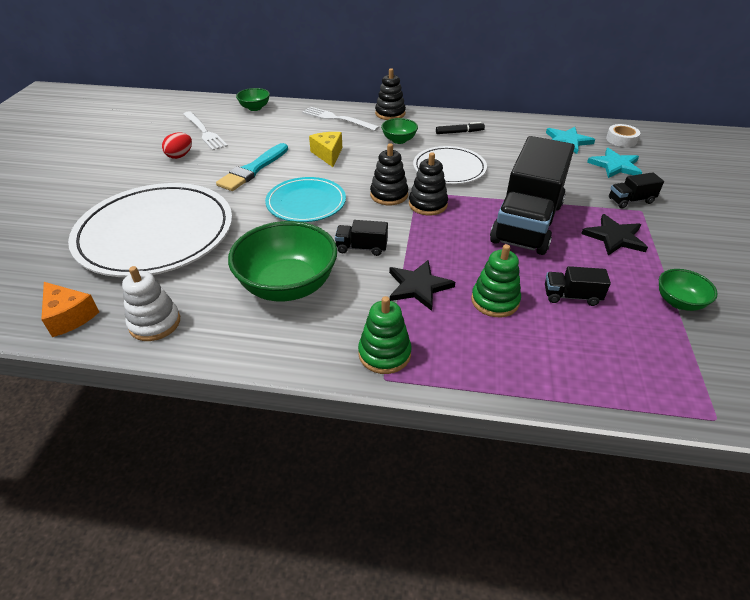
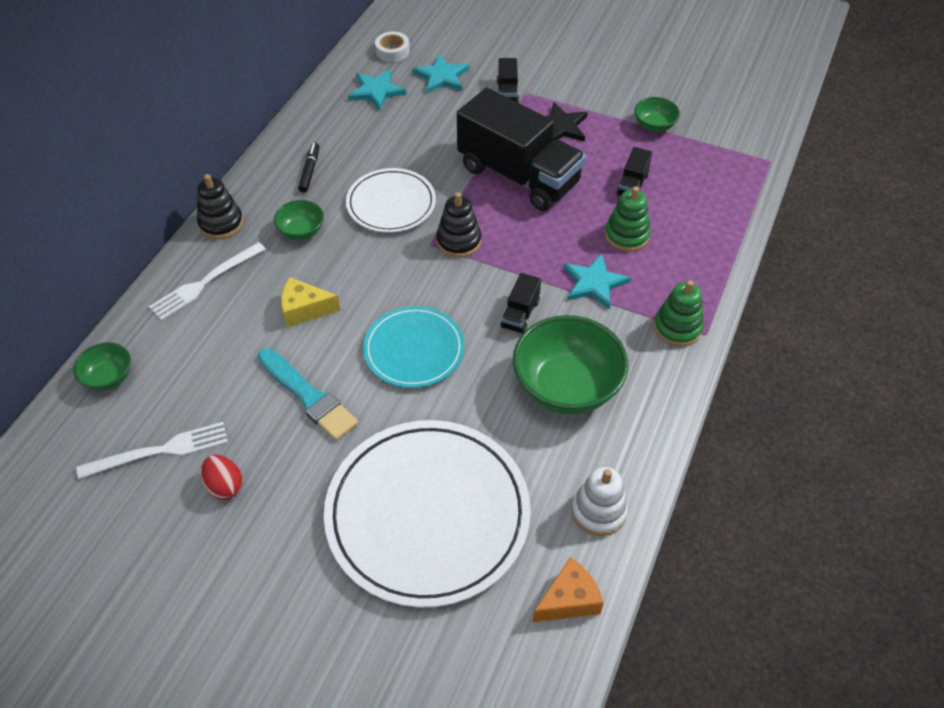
camera: 75 degrees left, 10 degrees up
black stacking toy [370,143,408,205] -> none
black star [389,260,455,311] -> turquoise star [563,254,631,310]

